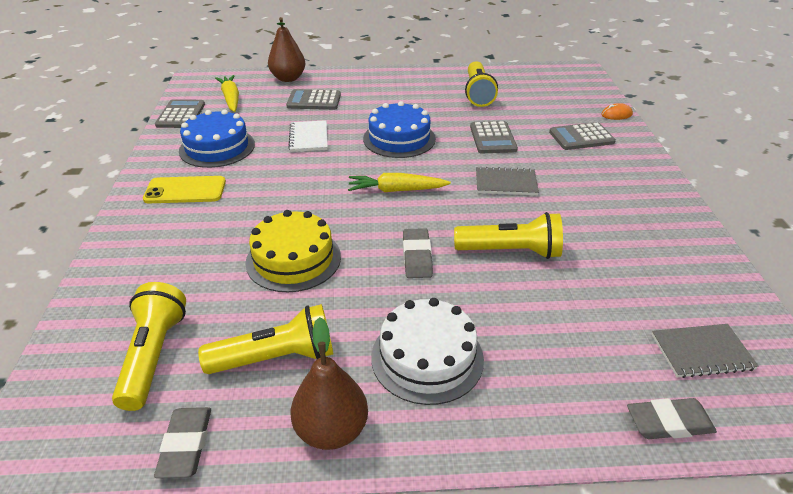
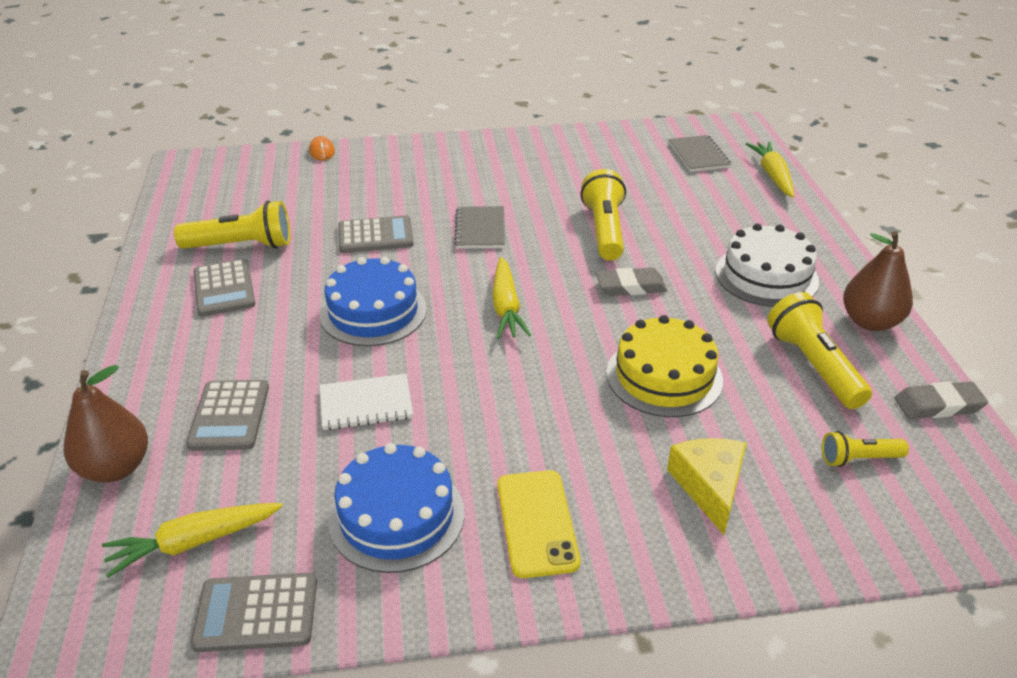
camera: 95 degrees left, 0 degrees up
yellow flashlight [112,282,186,411] -> yellow flashlight [822,431,909,467], size x0.57
grey calculator [549,122,616,150] -> grey calculator moved to [194,259,255,317]
grey eraser [627,398,717,439] -> yellow carrot [746,142,794,197]
none -> yellow cheese [667,438,747,535]

